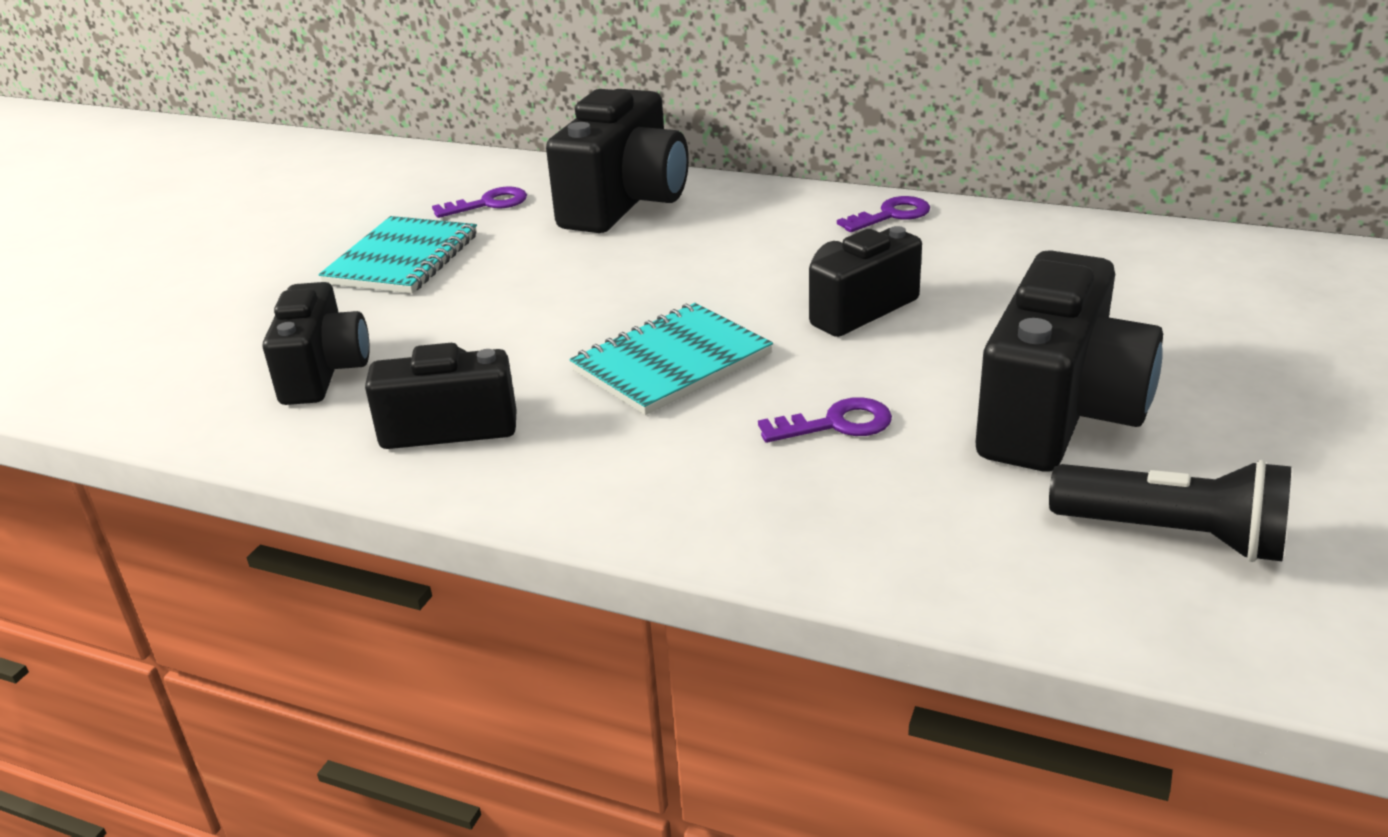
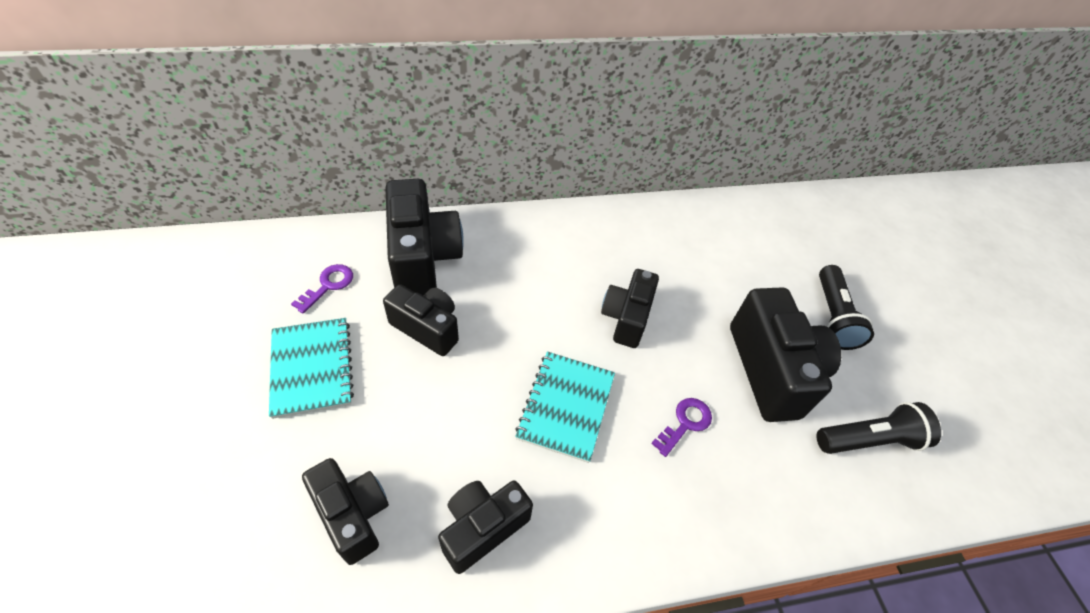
camera: 40 degrees left, 20 degrees up
purple key [837,196,930,232] -> none
none -> black camera [383,284,459,356]
none -> black flashlight [819,265,874,350]

